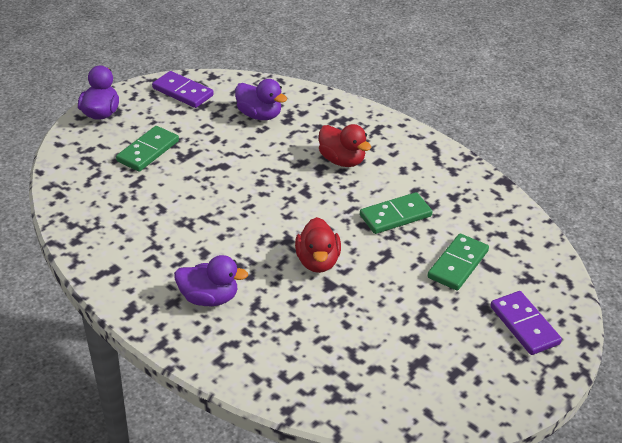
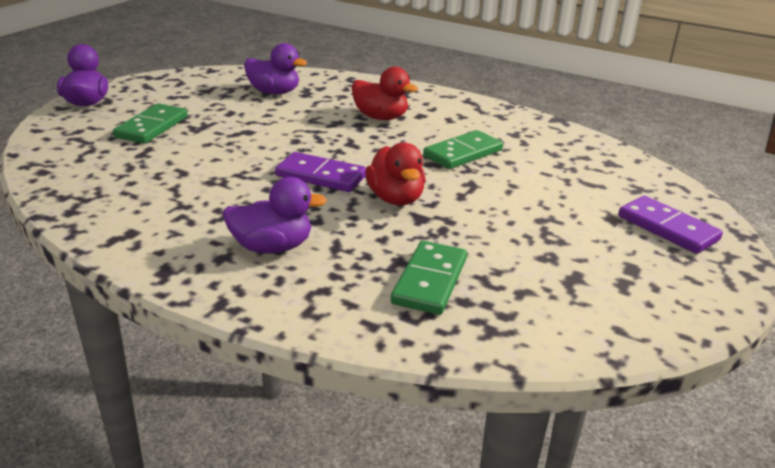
camera: 15 degrees left, 10 degrees down
purple domino [152,71,214,108] -> purple domino moved to [275,152,366,192]
green domino [428,234,489,290] -> green domino moved to [391,241,467,315]

